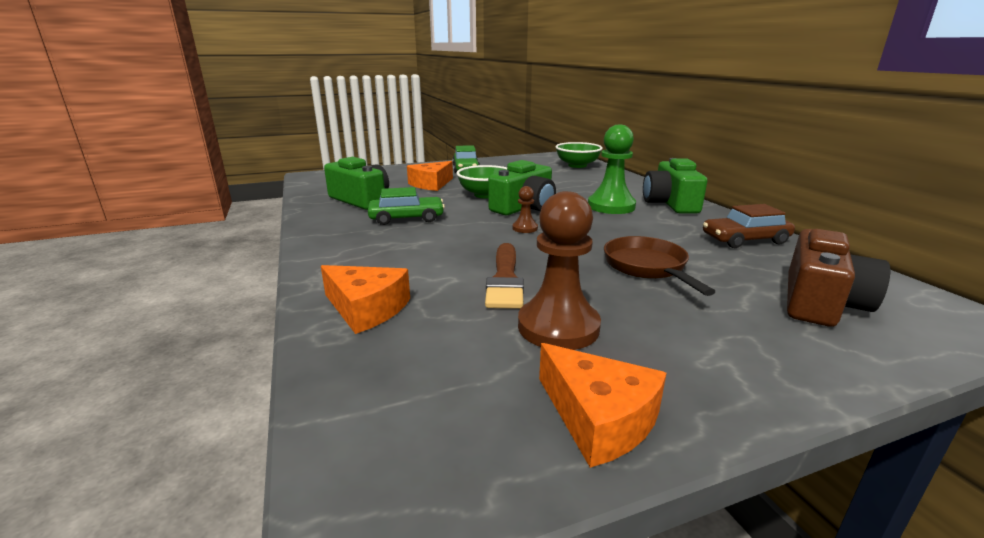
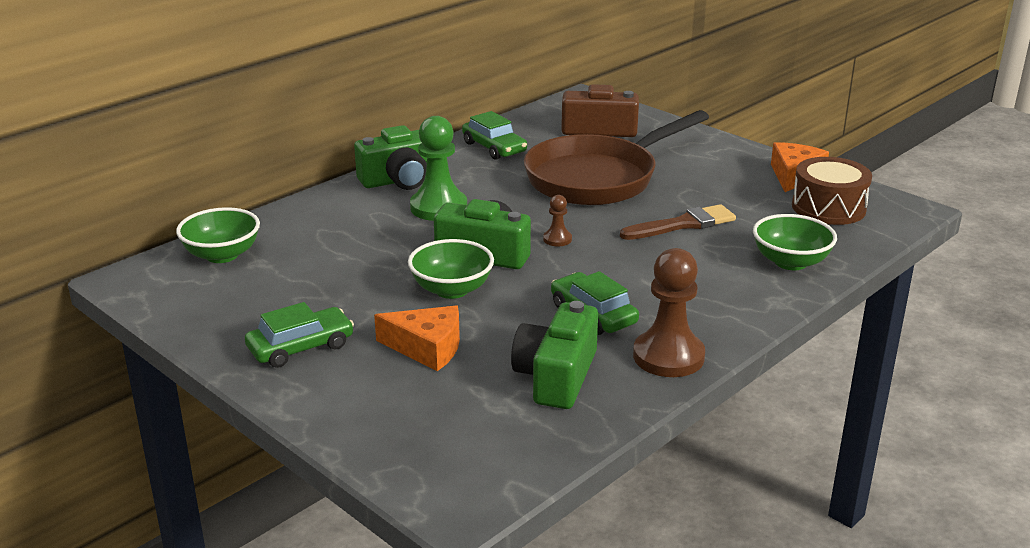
camera: 115 degrees left, 5 degrees up
orange cheese [321,265,410,334] -> green bowl [753,214,837,270]
brown pawn [518,191,601,350] -> brown pawn moved to [633,248,705,377]
brown pan [604,236,716,296] -> brown pan [524,110,709,205], size x1.87
brown car [703,204,795,248] -> green car [462,111,527,160]
none -> brown drum [792,157,872,225]

